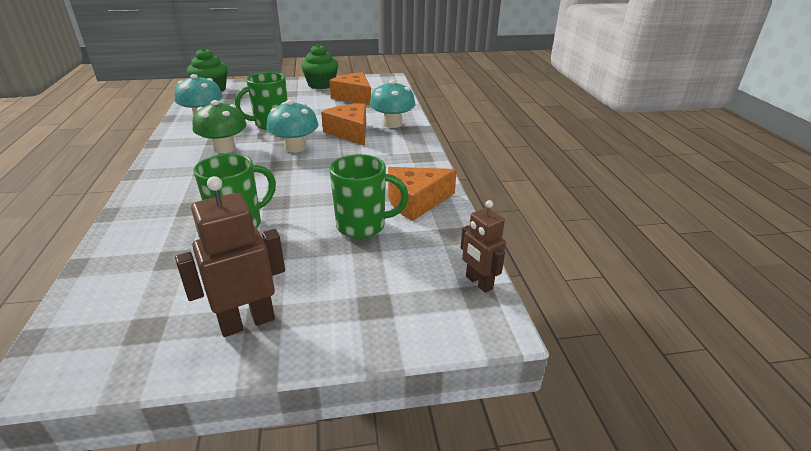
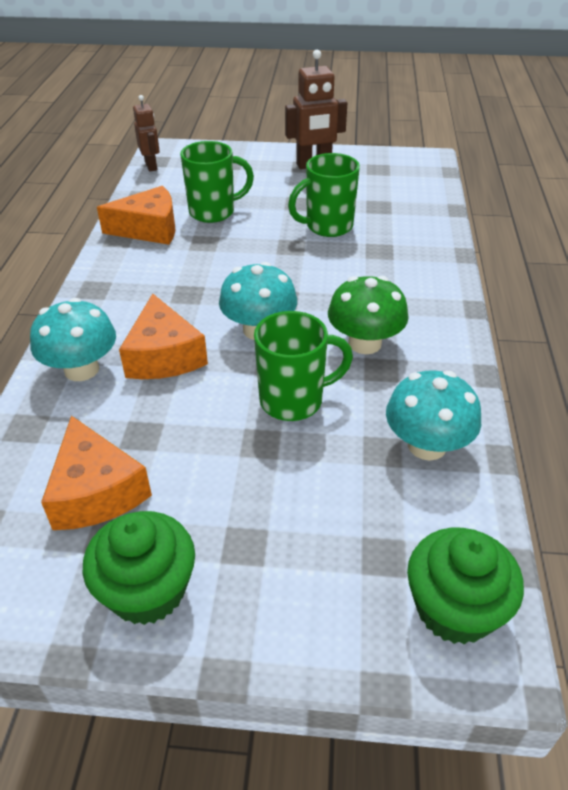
camera: 165 degrees left, 10 degrees up
green mug [329,154,409,239] -> green mug turned 150 degrees clockwise [180,141,254,223]

